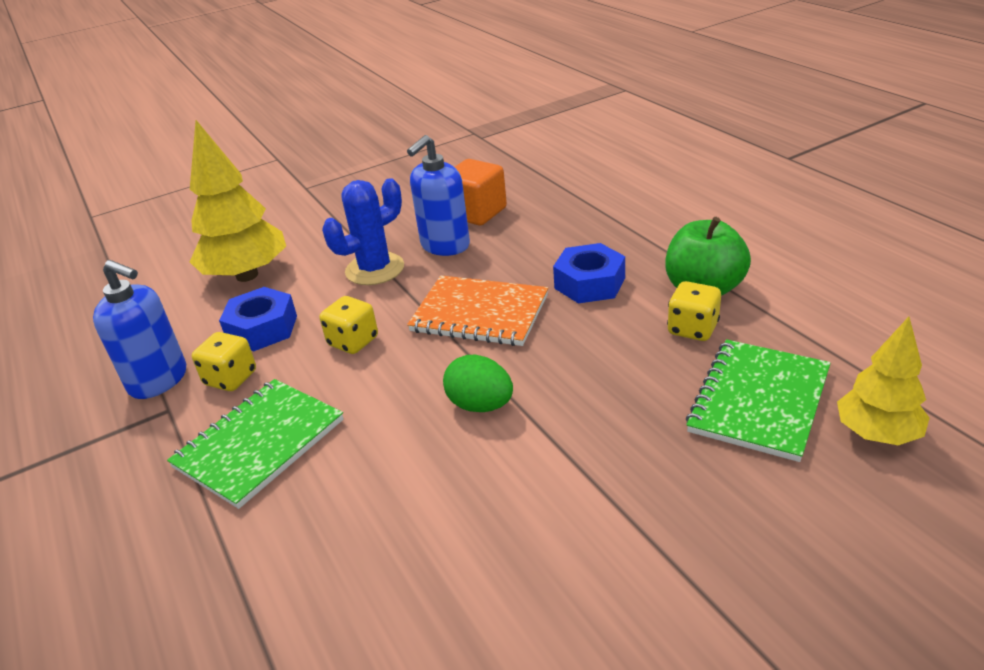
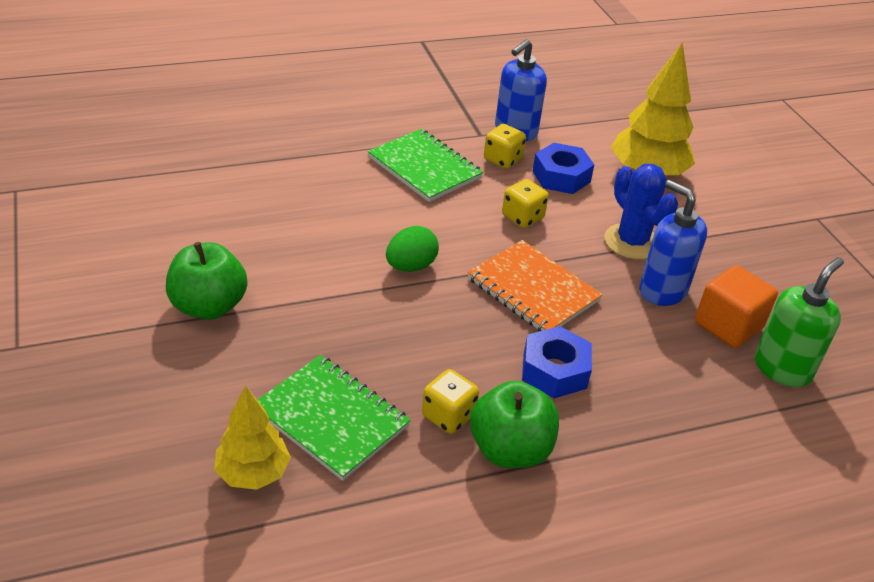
camera: 95 degrees right, 5 degrees up
orange notebook [407,275,548,346] -> orange notebook turned 75 degrees counterclockwise [467,240,603,332]
none -> green apple [166,242,247,320]
none -> green soap dispenser [755,257,844,387]

